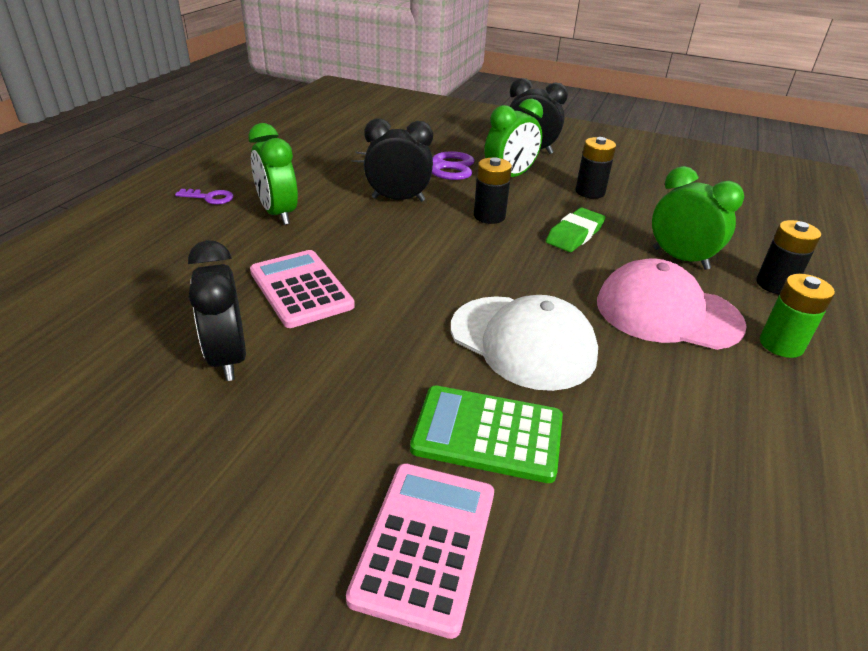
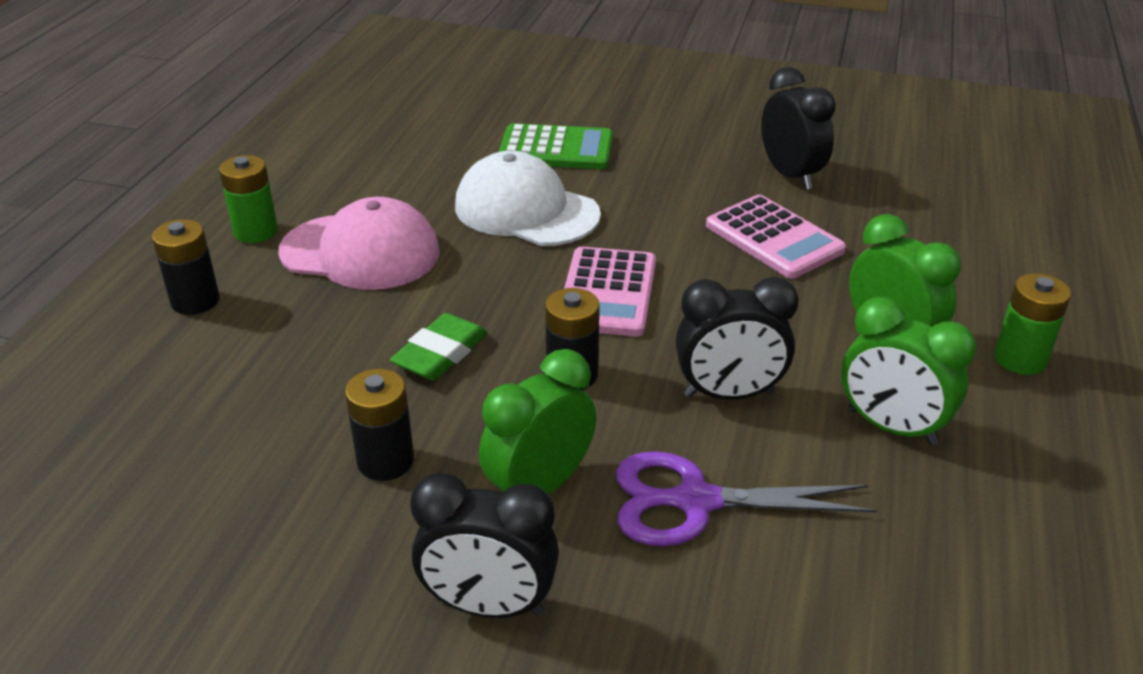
camera: 175 degrees right, 0 degrees up
purple key [175,189,233,205] -> green battery [994,273,1071,375]
pink calculator [346,463,494,639] -> pink calculator moved to [564,247,656,337]
green clock [652,166,744,270] -> green clock moved to [841,297,976,445]

